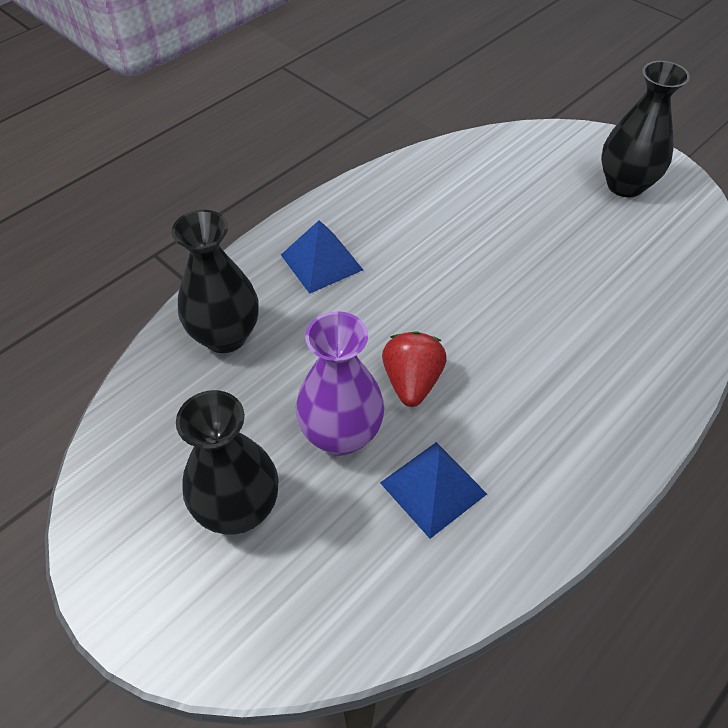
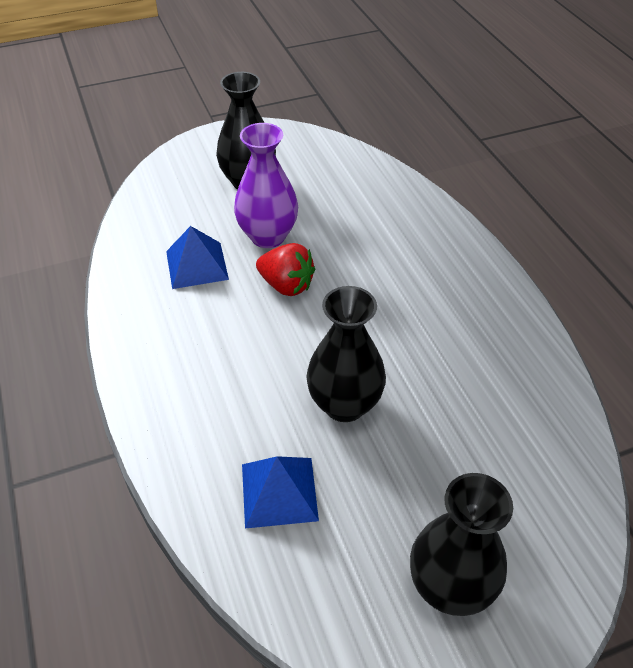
camera: 115 degrees right, 5 degrees down
black vase [172,210,259,353] -> black vase moved to [306,286,386,422]
blue pyramid [281,220,363,294] -> blue pyramid moved to [242,456,319,529]

